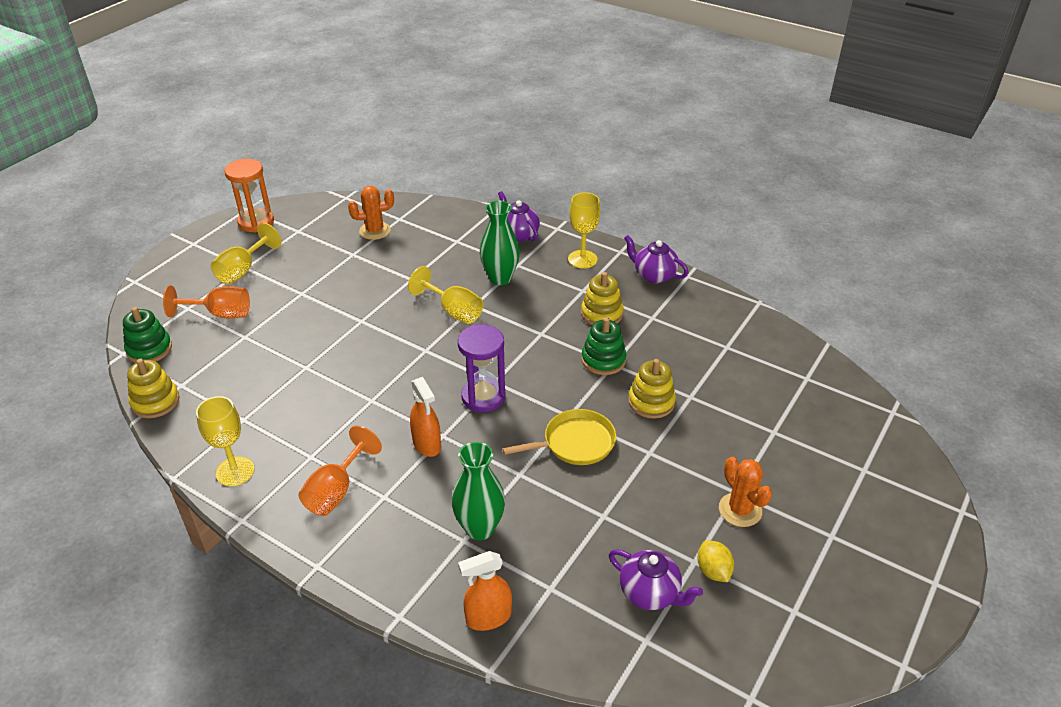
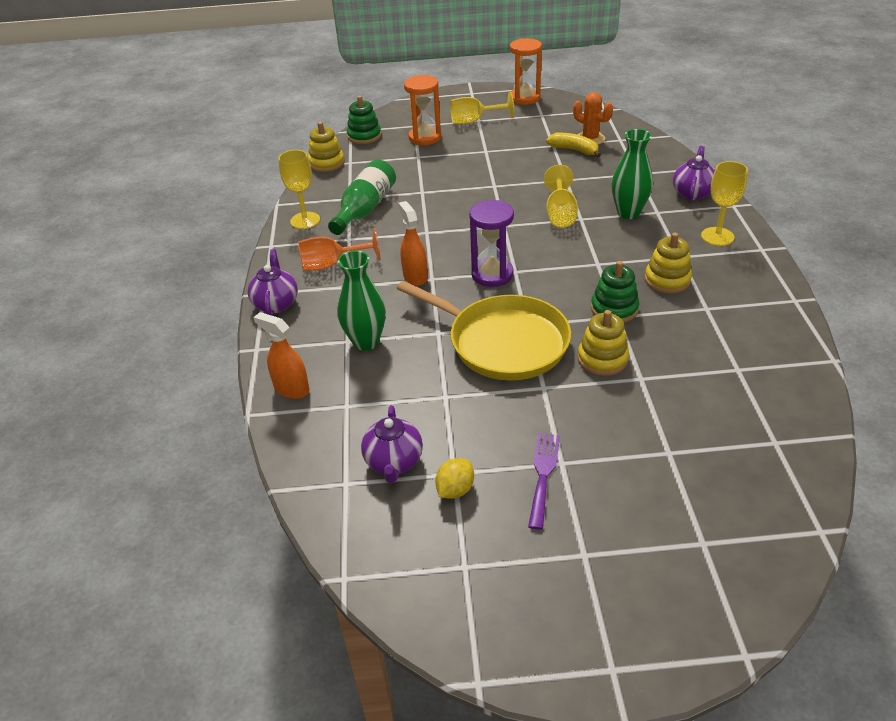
camera: 55 degrees right, 0 degrees up
orange goblet [163,285,250,319] -> orange hourglass [404,75,441,145]
orange spray bottle [410,377,441,457] -> orange spray bottle turned 135 degrees clockwise [398,201,428,286]
yellow pan [502,409,616,465] -> yellow pan [396,281,571,381], size x1.67
purple teapot [624,235,689,283] -> purple teapot moved to [248,249,298,316]
orange cactus [719,457,772,527] -> purple fork [528,433,560,530]
none -> green bottle [328,159,396,235]
none -> yellow banana [546,133,601,157]

